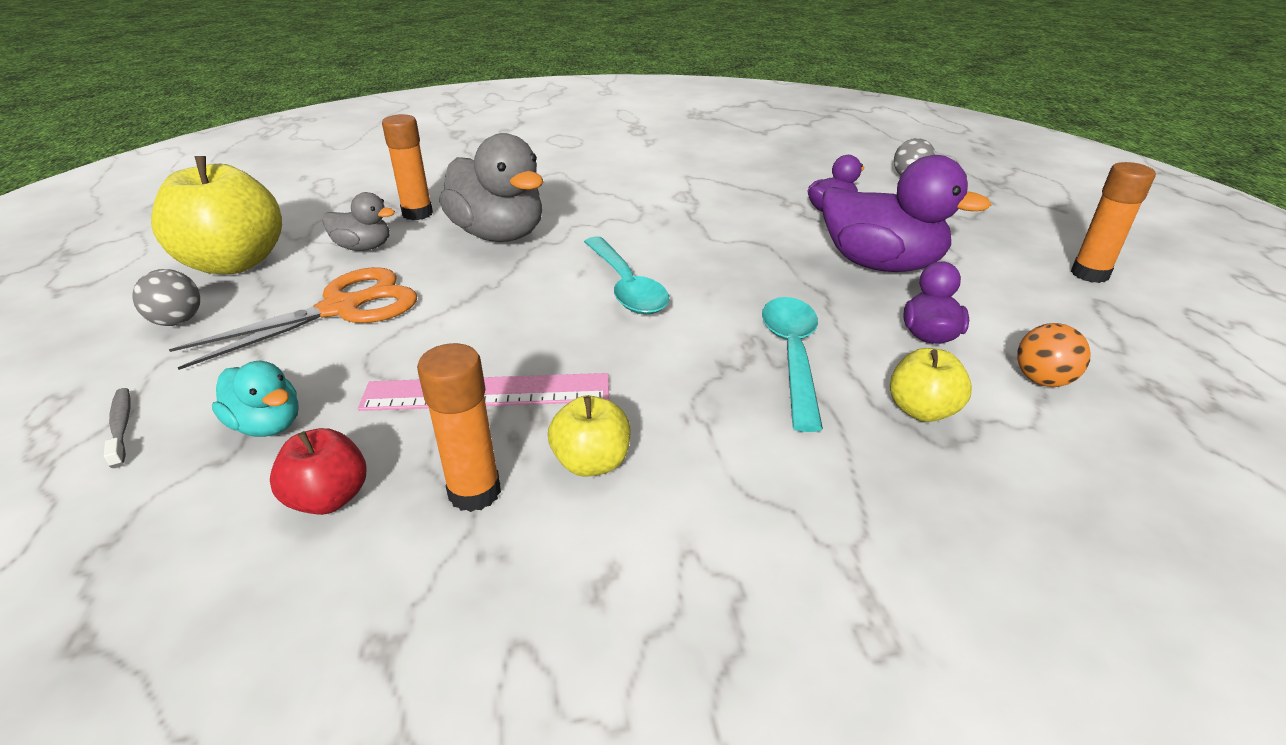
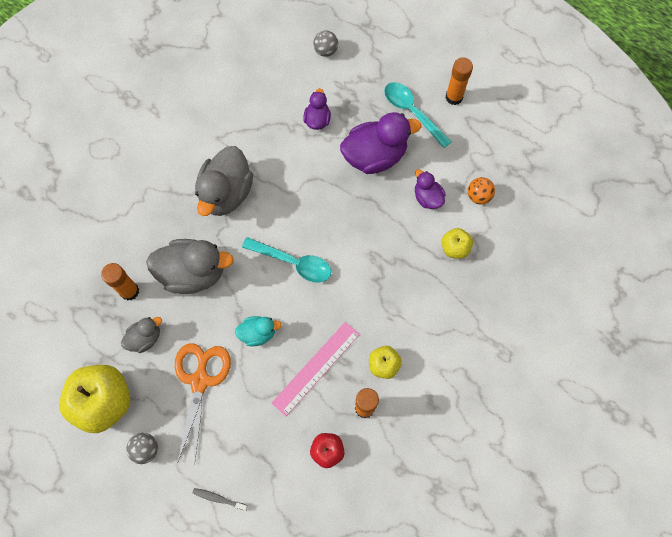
camera: 45 degrees left, 35 degrees up
turquoise duck [212,361,299,437] -> turquoise duck moved to [235,316,282,346]
turquoise spoon [762,297,823,432] -> turquoise spoon moved to [384,82,452,148]
none -> grey duck [195,146,253,216]

